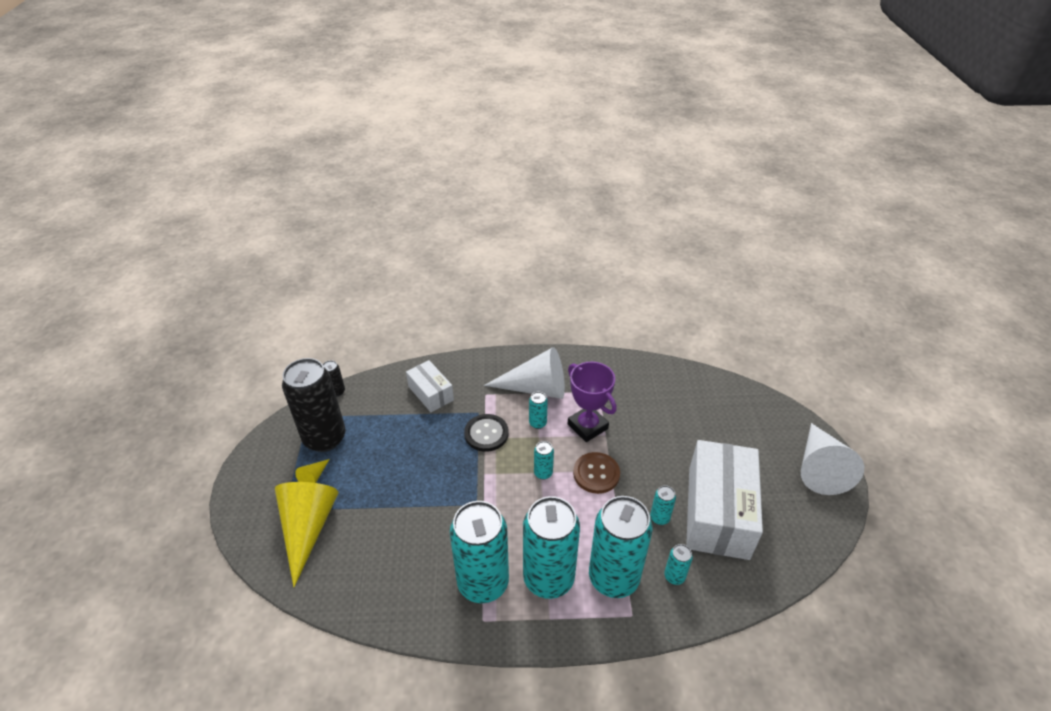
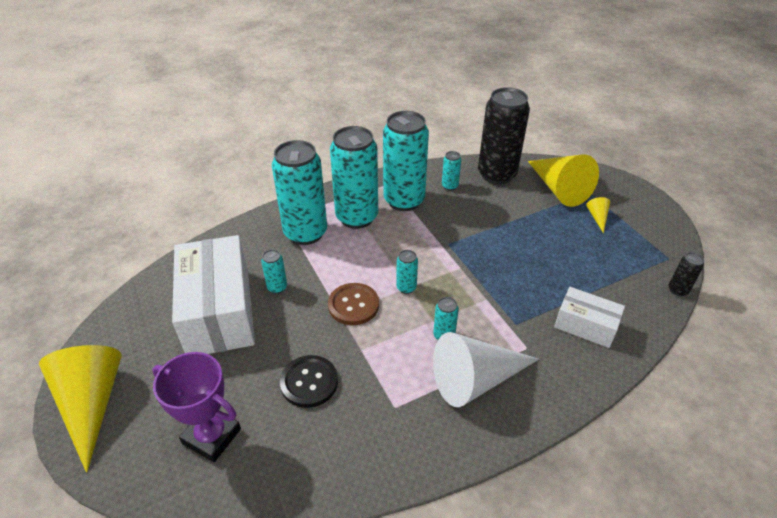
camera: 155 degrees right, 0 degrees up
black can [282,358,346,452] -> black can moved to [478,87,530,184]
black button [464,414,509,452] -> black button moved to [280,355,338,408]
purple trophy [568,361,617,442] -> purple trophy moved to [152,352,241,462]
turquoise can [664,544,693,585] -> turquoise can moved to [442,151,461,191]
white cone [801,423,864,495] -> yellow cone [39,345,122,473]

